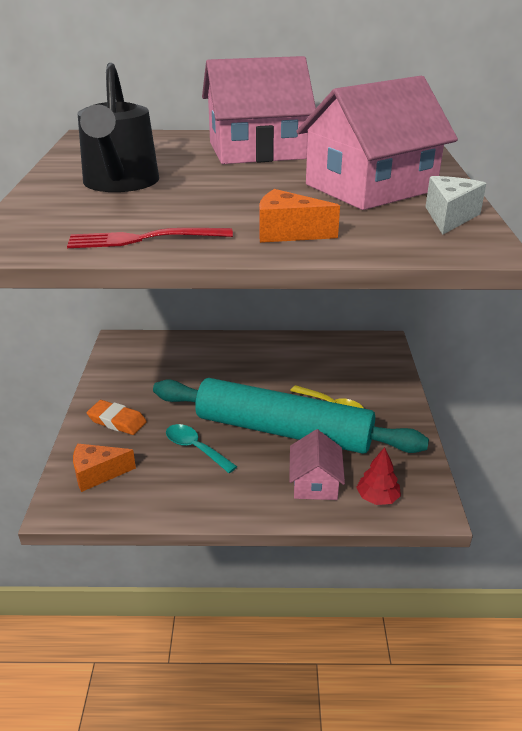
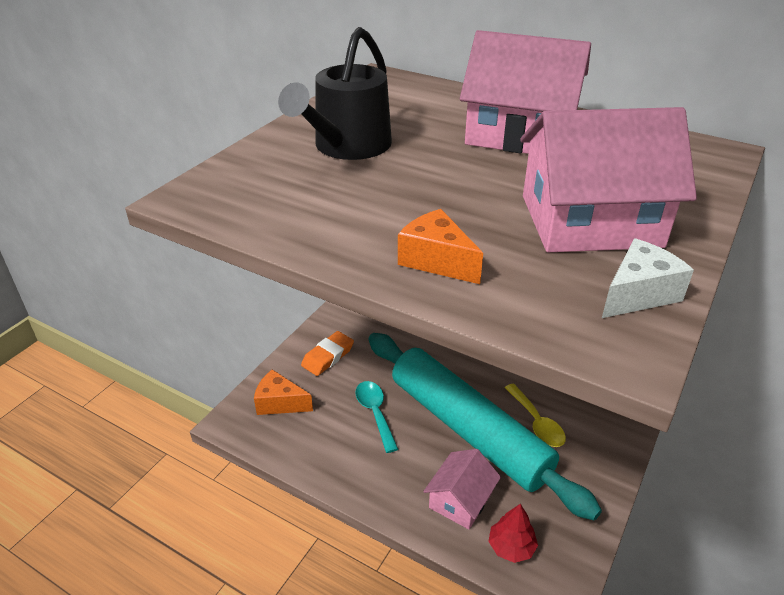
camera: 30 degrees right, 5 degrees up
red fork [67,228,233,248] -> none
orange eraser [87,400,147,435] -> orange eraser turned 75 degrees clockwise [301,331,354,376]

